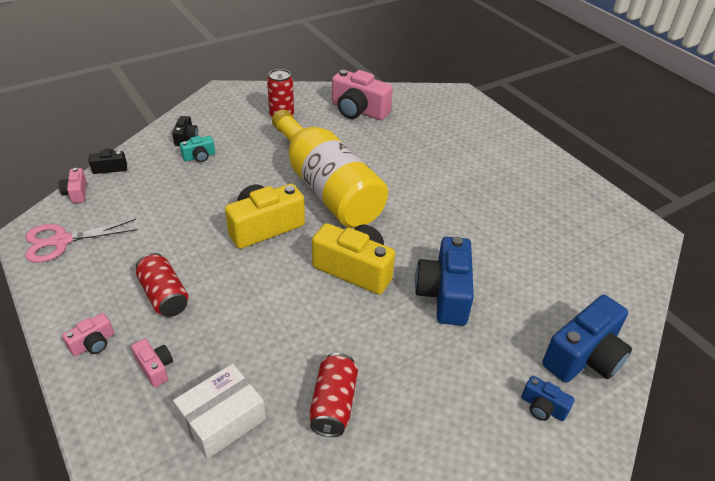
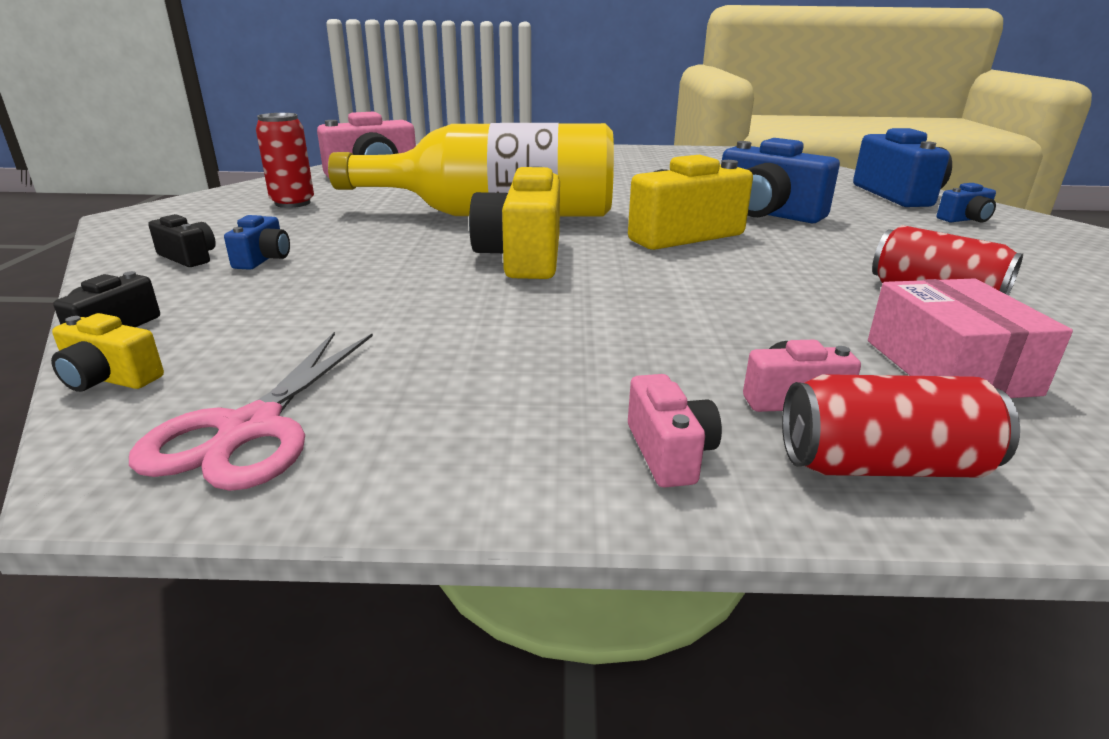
camera: 55 degrees left, 15 degrees down
pink camera [59,168,87,203] -> yellow camera [51,313,164,392]
red can [136,253,188,317] -> red can moved to [782,374,1020,477]
white box [173,364,266,459] -> pink box [868,278,1073,398]
turquoise camera [180,136,215,162] -> blue camera [224,215,290,270]

